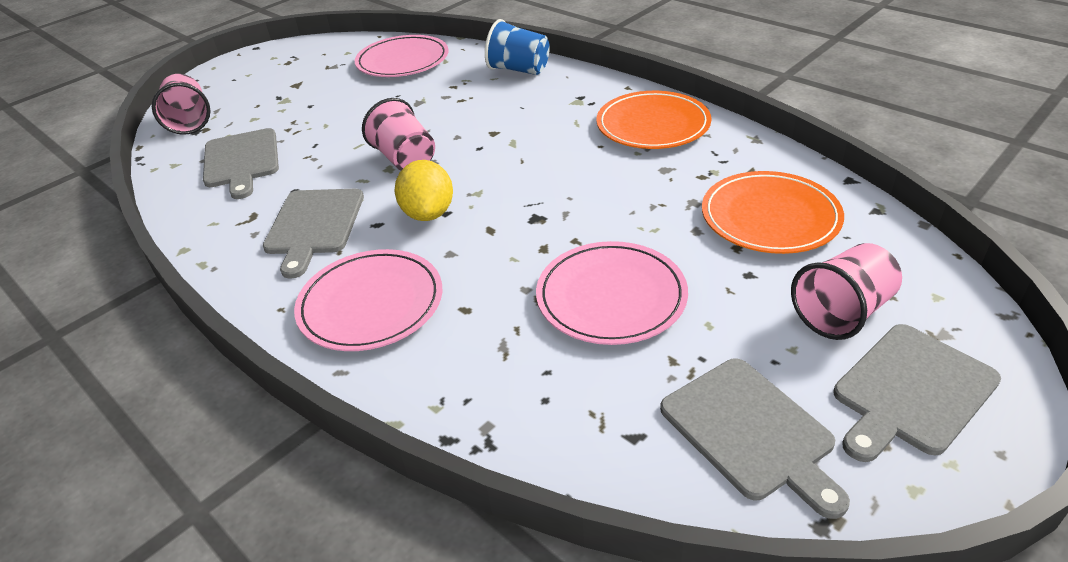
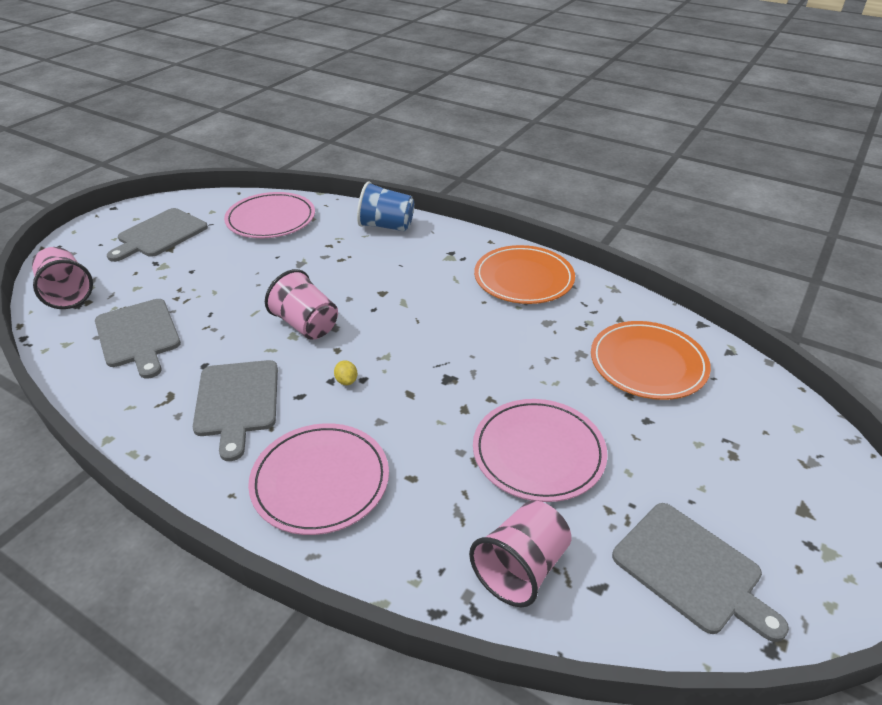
camera: 15 degrees left, 0 degrees up
yellow lemon [394,160,453,221] -> yellow lemon [334,360,357,385], size x0.44
pink cup [791,243,902,340] -> pink cup moved to [469,501,571,608]
grey cutting board [834,324,1001,462] -> grey cutting board moved to [107,208,208,262]

